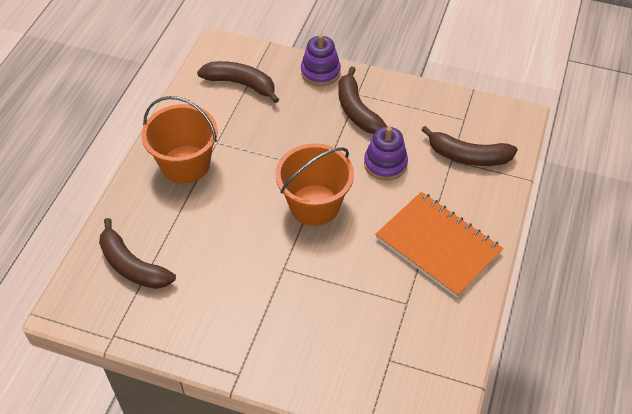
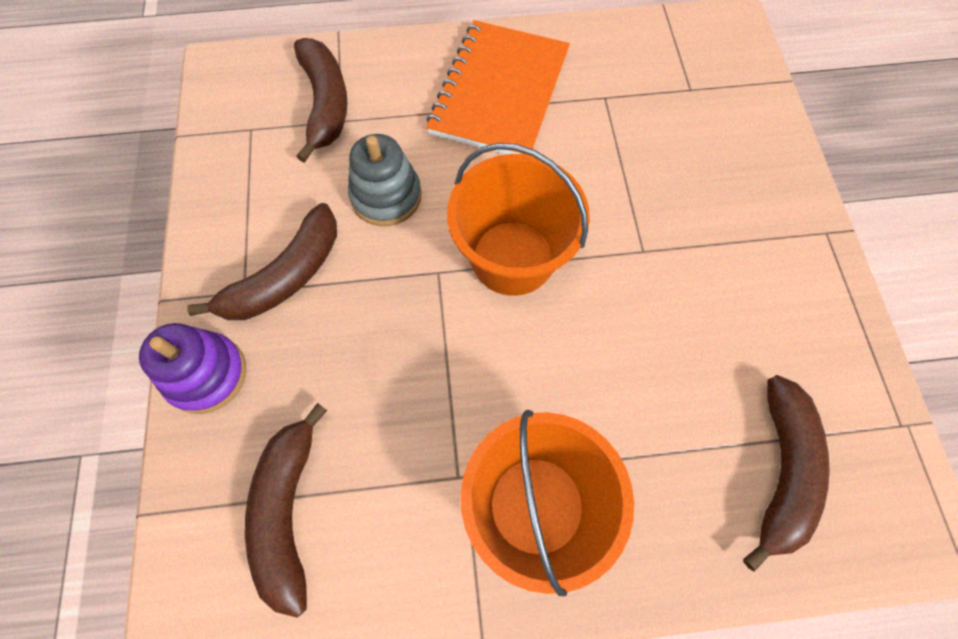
camera: 115 degrees left, 15 degrees up
purple stacking toy [364,127,408,181] -> grey stacking toy [348,134,422,226]

